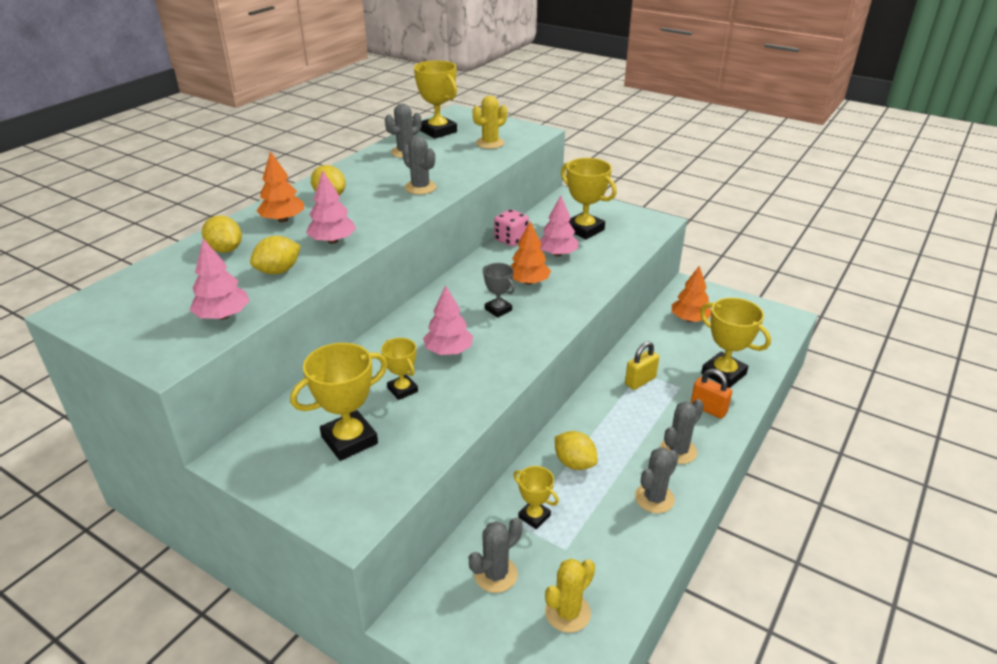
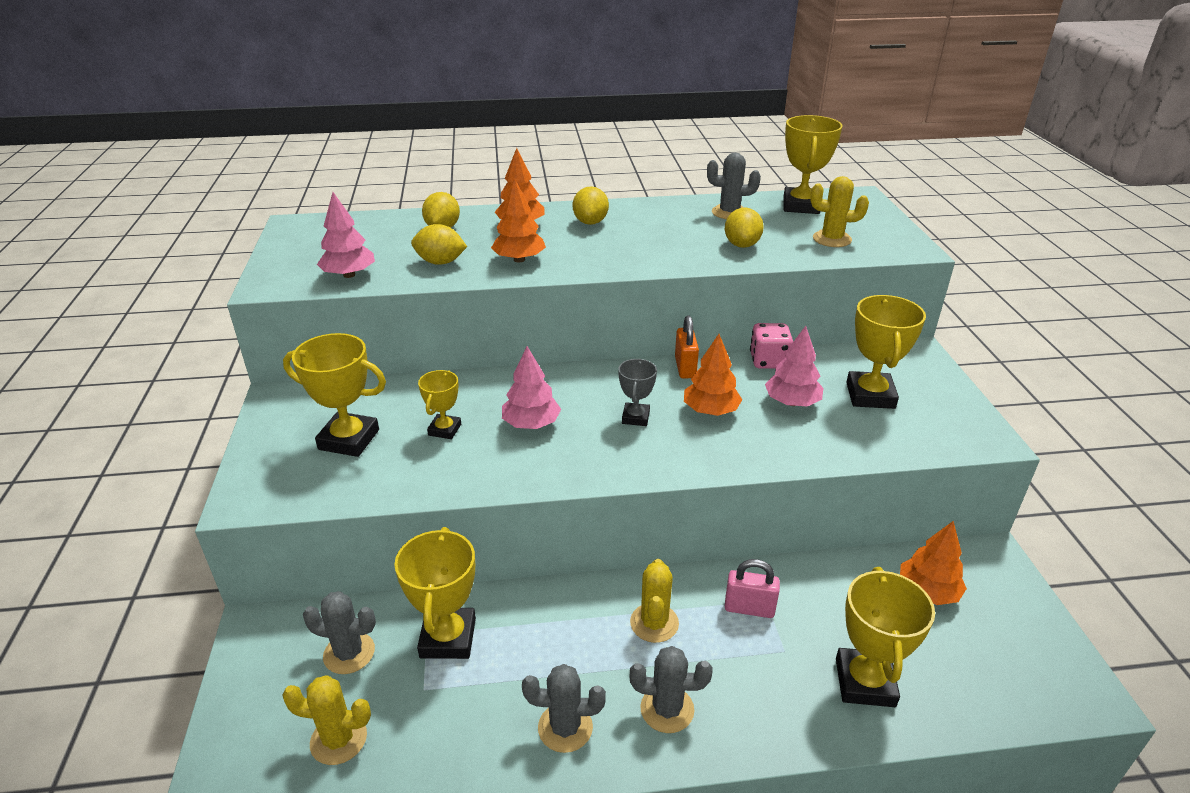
camera: 50 degrees right, 0 degrees up
pink tree [306,170,356,244] -> orange tree [491,178,546,263]
grey cactus [402,135,437,194] -> none
yellow trophy [513,466,559,529] -> yellow trophy [394,527,476,659], size x1.73
yellow lemon [555,431,598,470] -> yellow lemon moved to [725,208,764,248]
yellow padlock [625,341,659,390] -> pink padlock [725,559,780,618]
orange padlock [691,369,732,419] -> orange padlock moved to [675,316,699,378]
none -> yellow cactus [630,559,679,643]

